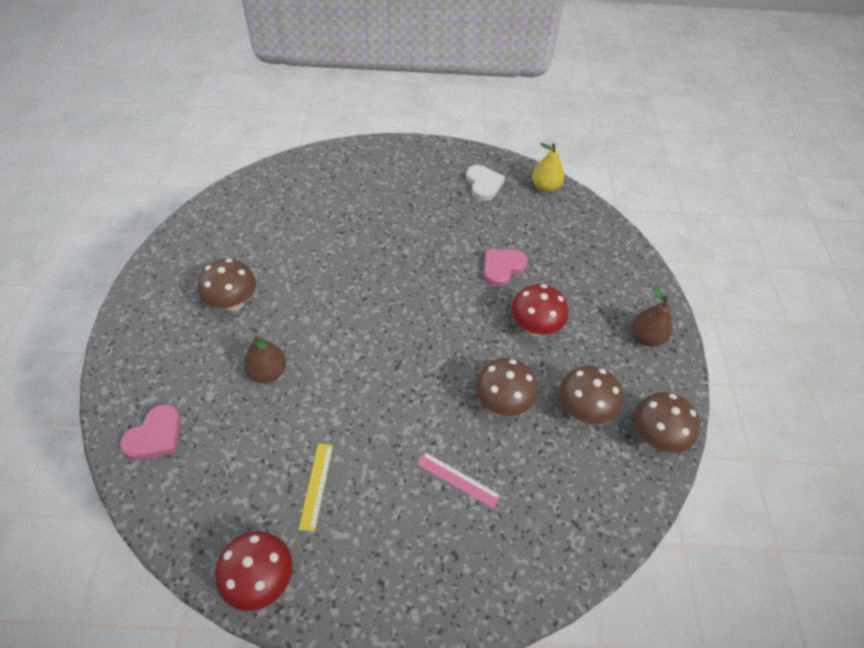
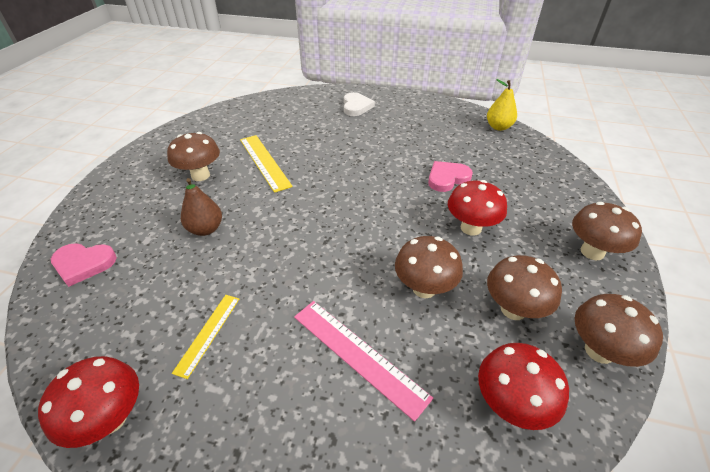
camera: 15 degrees right, 10 degrees down
pink heart [120,404,181,460] -> pink heart turned 45 degrees clockwise [51,243,117,287]
pink ruler [417,452,501,509] -> pink ruler [294,301,433,422], size x1.62
white heart [466,165,505,201] -> white heart moved to [344,92,375,116]
brown pear [632,286,673,347] -> brown mushroom [572,202,642,260]
none -> yellow ruler [240,135,293,193]
none -> red mushroom [478,343,569,430]

